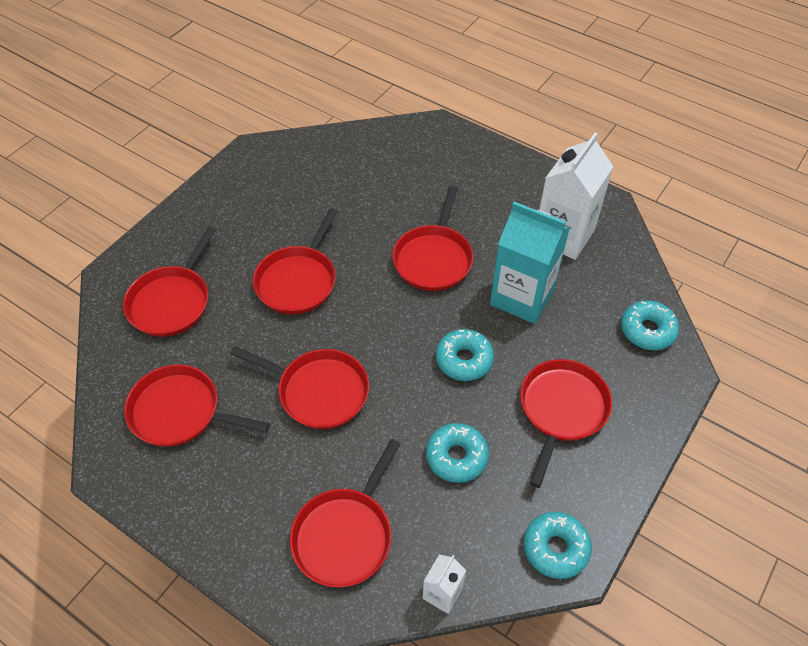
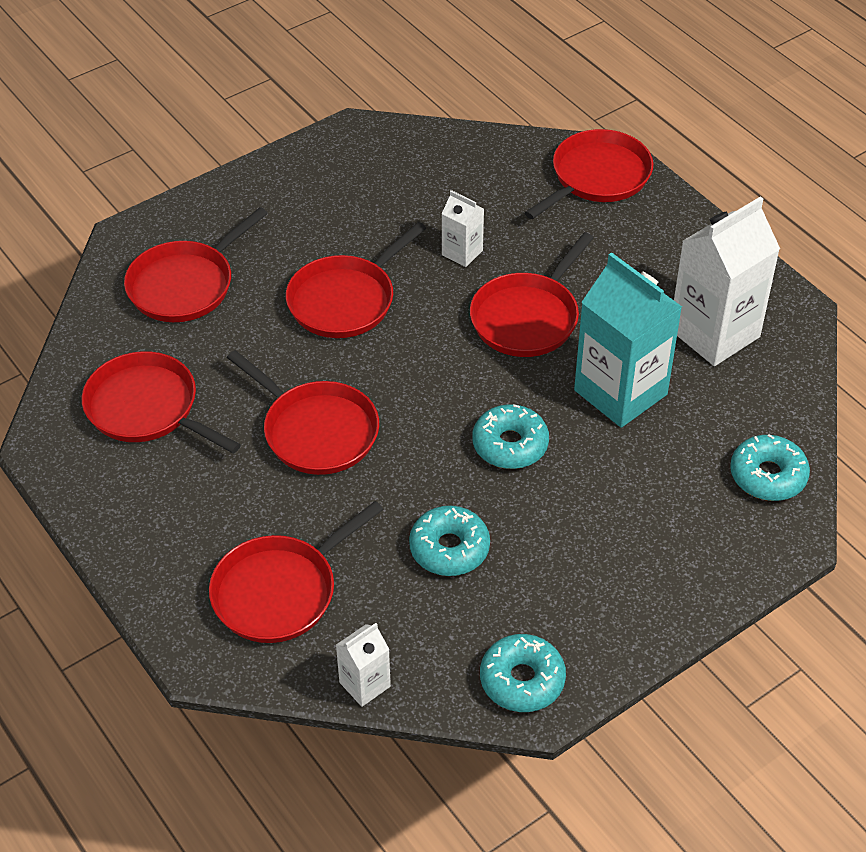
camera: 20 degrees right, 5 degrees down
red pan [520,359,612,488] -> red pan moved to [525,129,653,219]
none -> white carton [442,190,484,267]

